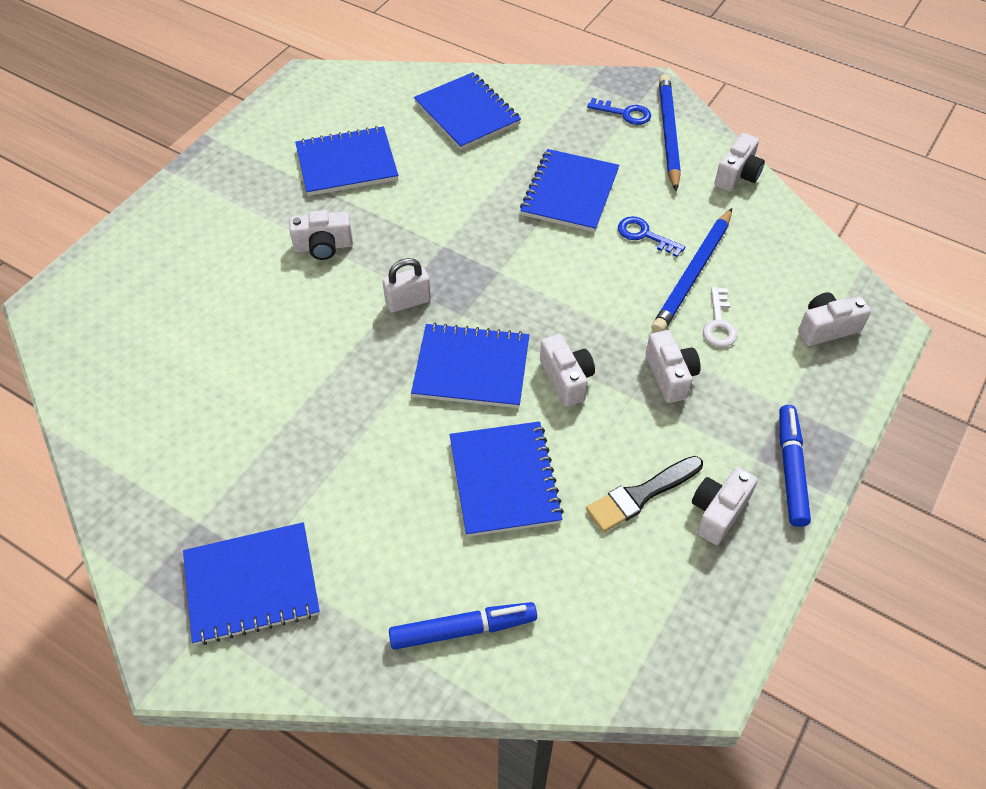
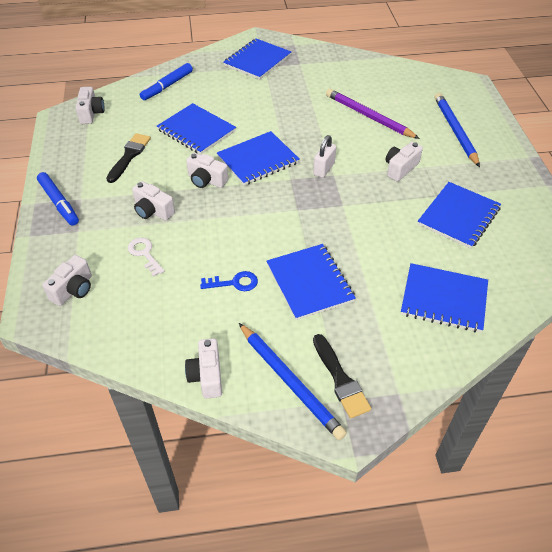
camera: 140 degrees right, 5 degrees down
blue key [587,98,651,125] -> black brush [313,334,371,419]
blue pencil [651,208,732,332] -> blue pencil moved to [435,93,480,167]
white camera [692,467,758,545] -> white camera moved to [76,87,105,124]
none -> purple pencil [326,89,420,139]

